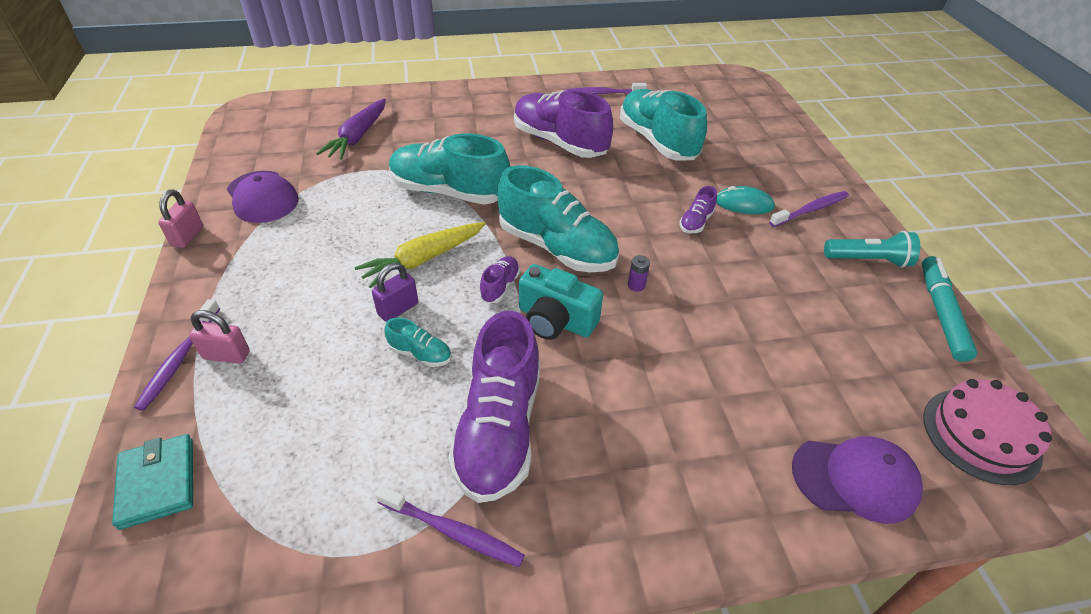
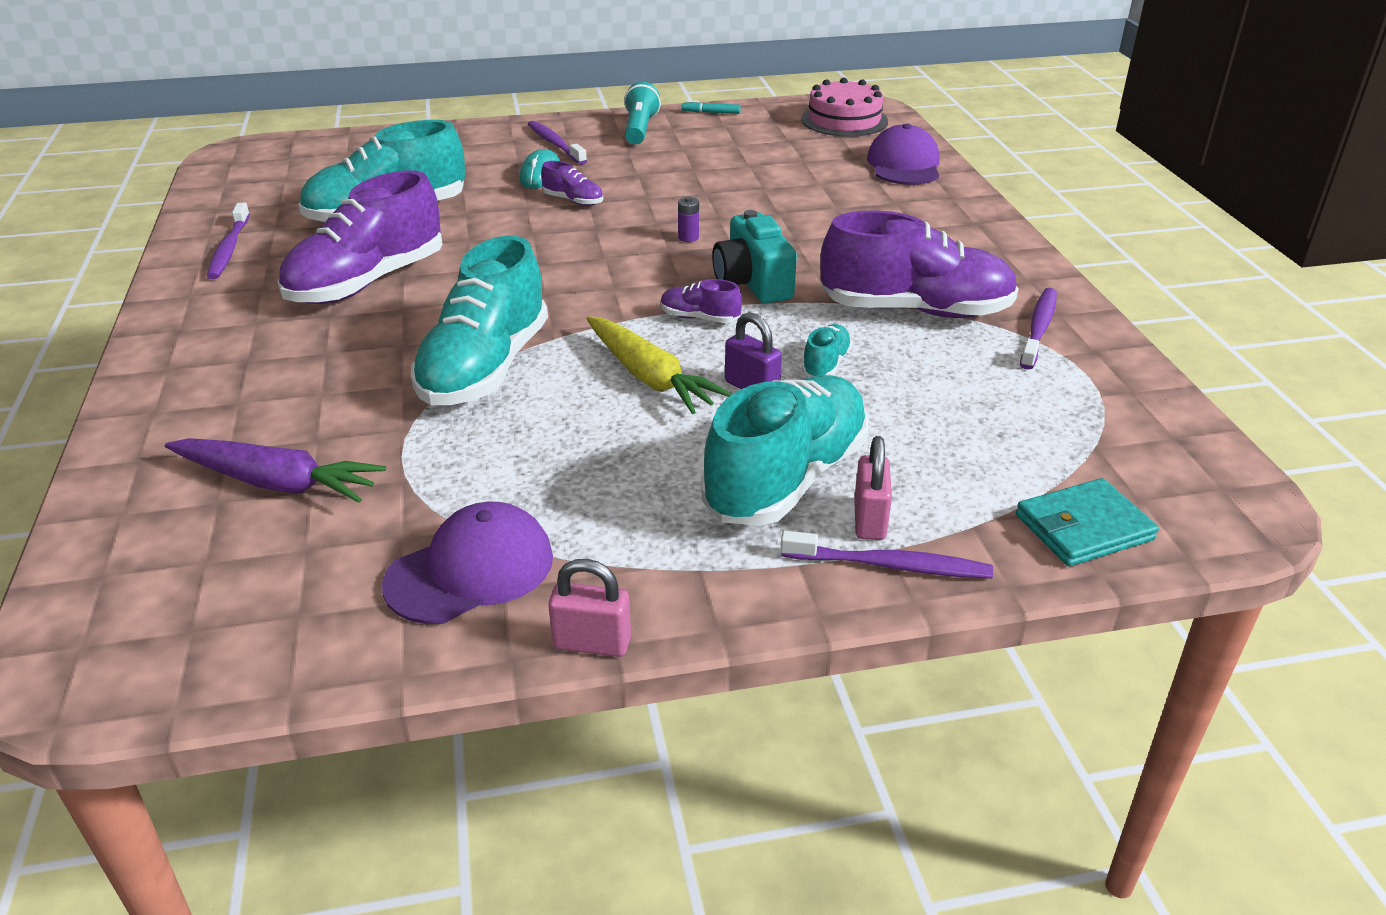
camera: 90 degrees left, 10 degrees down
turquoise shoe [498,165,619,272] -> turquoise shoe moved to [701,375,869,526]
turquoise camera [519,264,603,340] -> turquoise camera turned 135 degrees clockwise [712,210,797,304]
turquoise marker [922,256,977,362] -> turquoise marker [682,100,741,114], size x0.49

